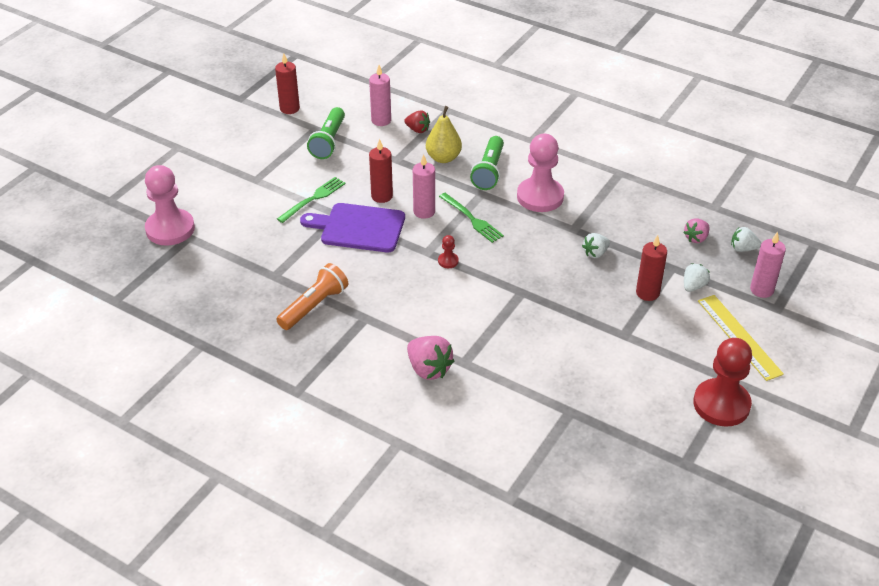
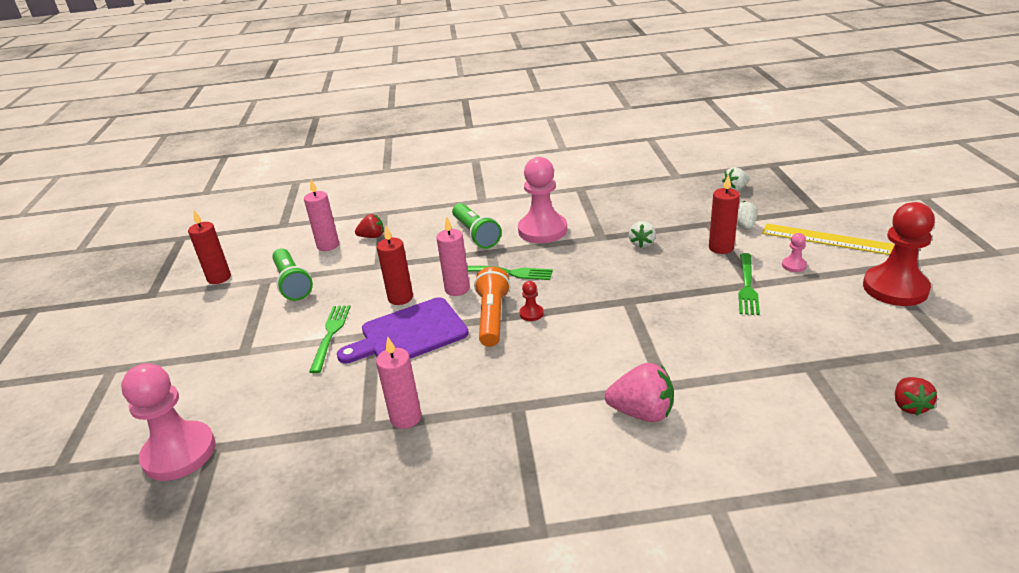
camera: 35 degrees left, 10 degrees down
orange flashlight [276,263,348,330] -> orange flashlight moved to [474,267,510,347]
yellow pear [426,106,462,163] -> none
pink strawberry [683,218,710,243] -> none
pink candle [750,232,786,298] -> pink candle moved to [376,337,421,429]
none -> green fork [738,253,760,315]
none -> pink pawn [782,233,807,272]
none -> red strawberry [895,377,937,416]

